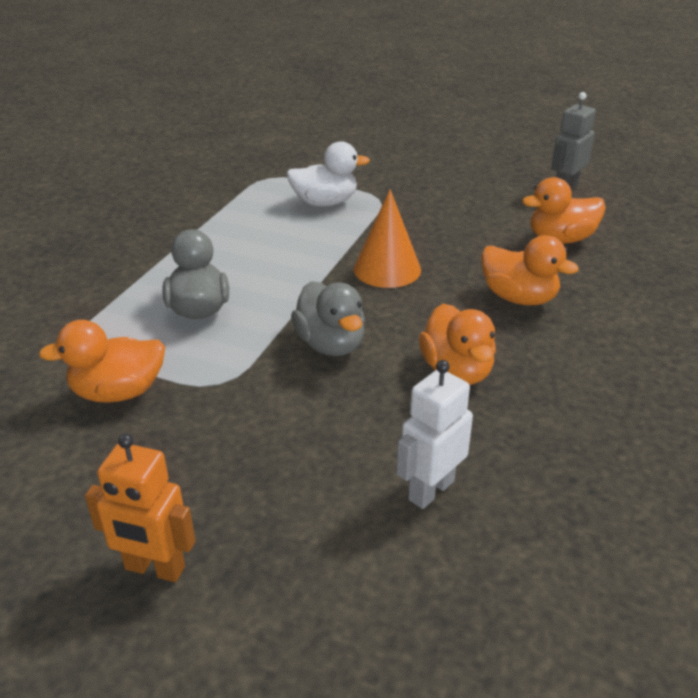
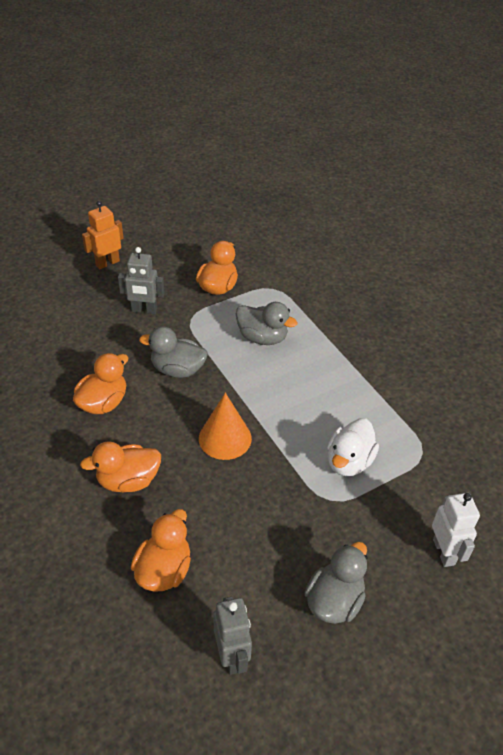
camera: 125 degrees right, 10 degrees up
white robot [396,360,473,509] -> white robot moved to [432,493,480,567]
orange duck [419,304,496,385] -> orange duck turned 105 degrees clockwise [73,353,129,414]
none -> grey robot [118,247,165,314]
none -> grey duck [304,542,367,624]

